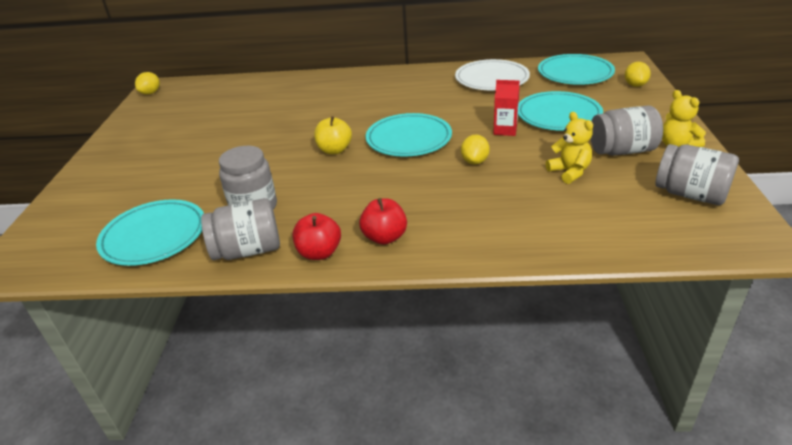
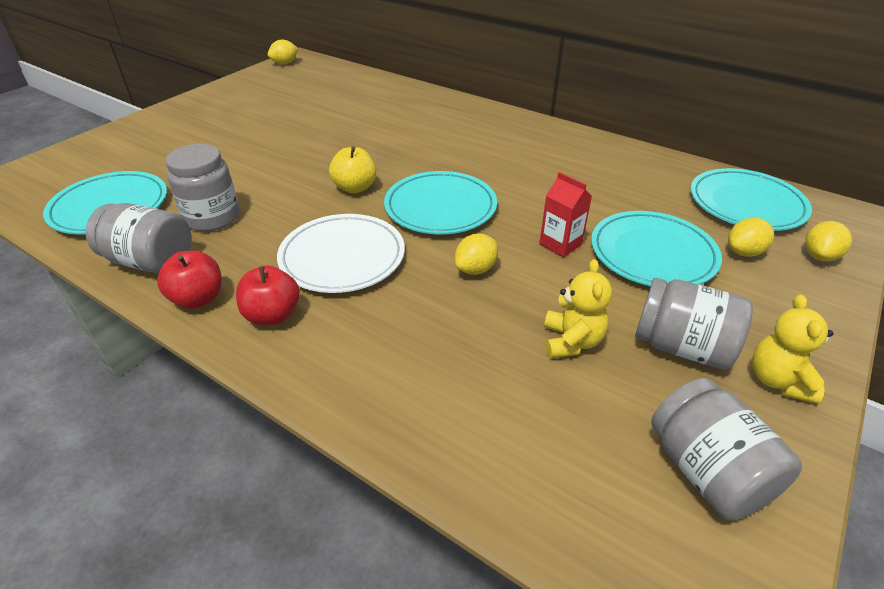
camera: 30 degrees right, 5 degrees up
white plate [455,59,530,90] -> white plate moved to [277,214,405,293]
none -> yellow lemon [728,218,774,257]

